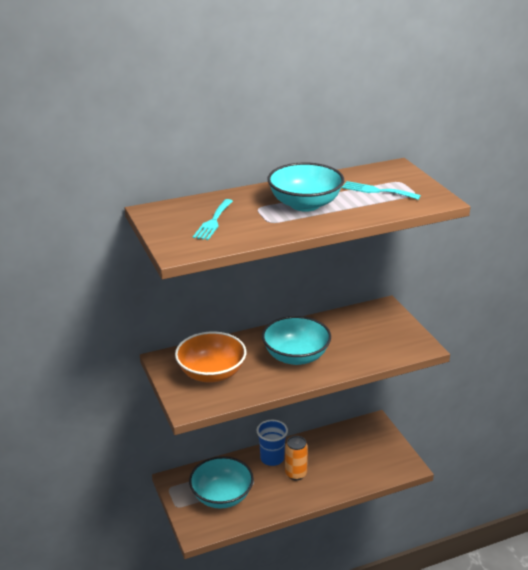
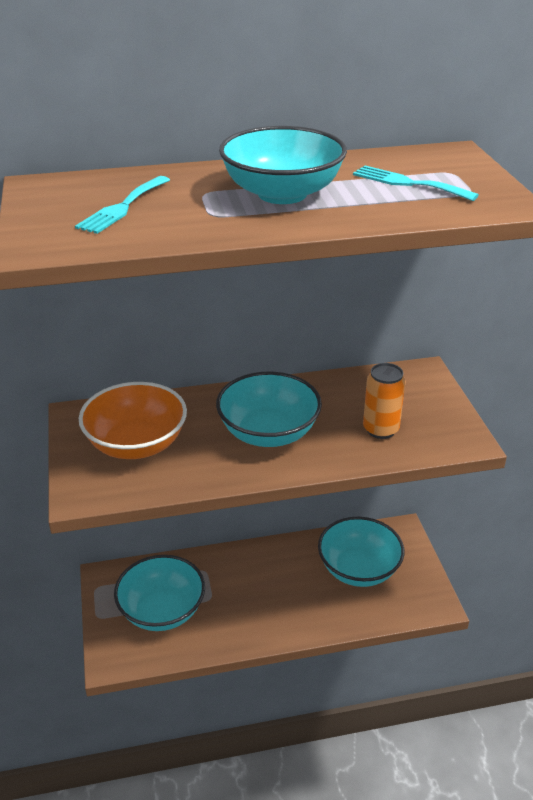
camera: 10 degrees right, 5 degrees up
blue cup [257,420,288,466] -> none
orange can [285,436,308,480] -> orange can moved to [363,363,405,439]
none -> turquoise bowl [318,517,404,587]

